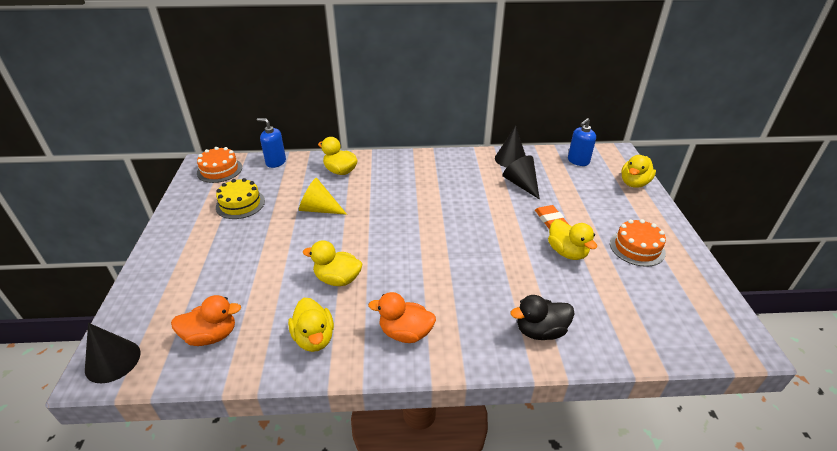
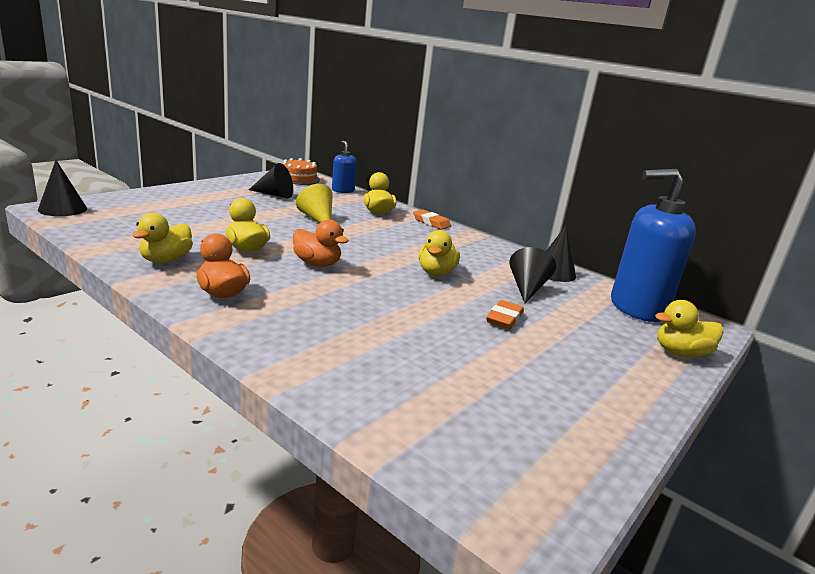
camera: 40 degrees right, 15 degrees down
orange duck [171,295,241,346] -> orange duck moved to [293,220,349,267]
yellow cake [216,178,265,219] -> black cone [249,163,293,198]
black duck [510,295,574,340] -> none
yellow duck [548,219,597,260] -> yellow duck moved to [419,230,460,276]
blue soap dispenser [568,118,596,166] -> blue soap dispenser [611,169,696,322], size x2.00
orange cake [610,219,666,267] -> none
none -> orange eraser [413,210,451,230]

